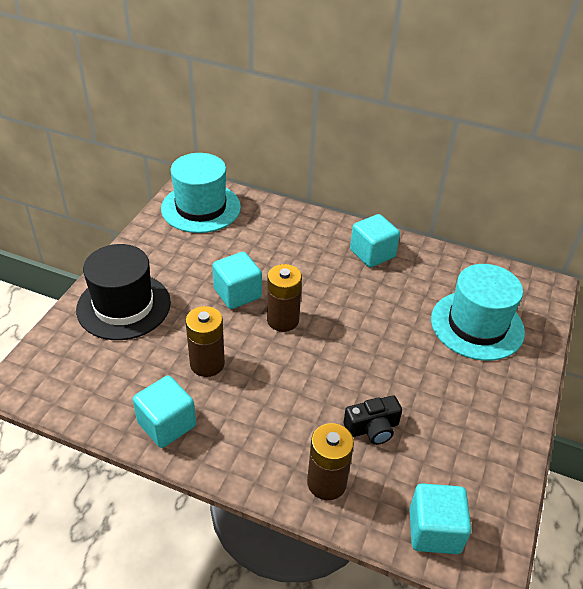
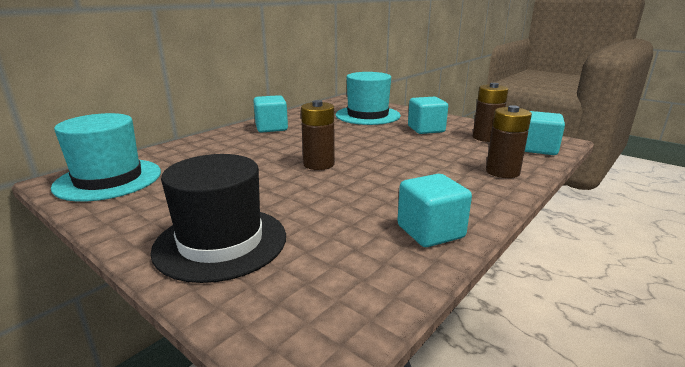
camera: 70 degrees left, 20 degrees down
brown battery [185,306,225,377] -> brown battery moved to [473,83,508,142]
turquoise cube [212,252,262,309] -> turquoise cube moved to [408,97,448,134]
black camera [344,396,402,445] -> none

